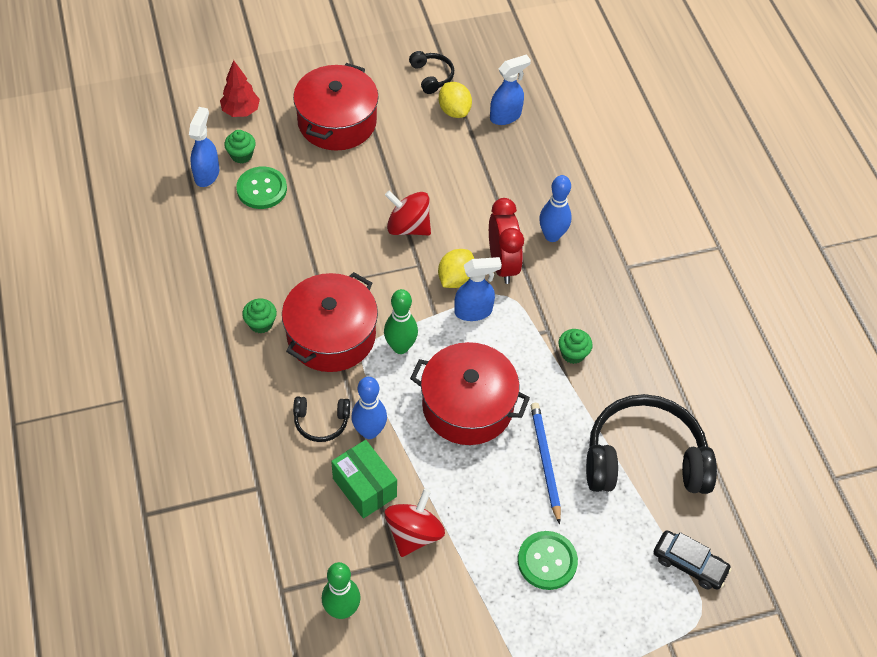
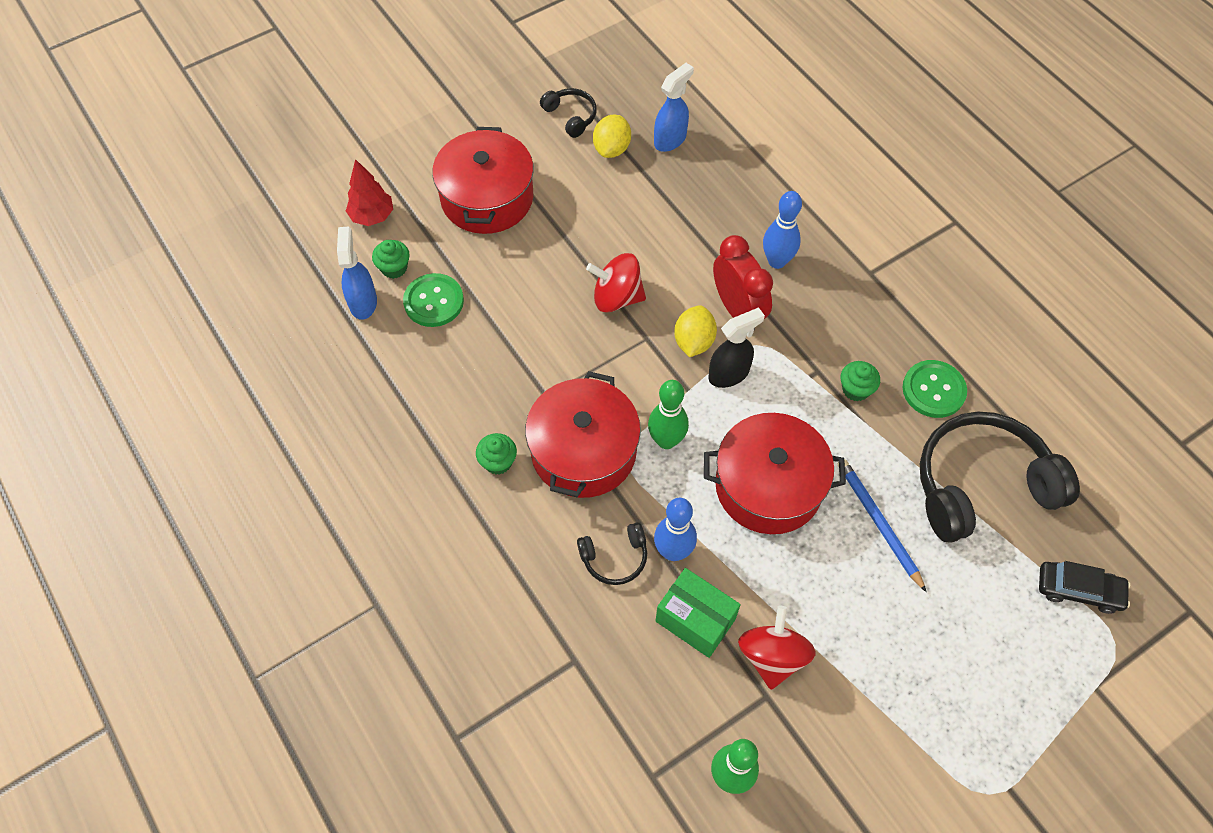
camera: 15 degrees left, 5 degrees up
yellow lemon [439,82,472,118] -> yellow lemon turned 60 degrees clockwise [593,115,631,158]
blue spray bottle [454,257,502,321] -> black spray bottle [708,307,765,388]
green button [518,531,578,590] -> green button moved to [902,360,967,418]

